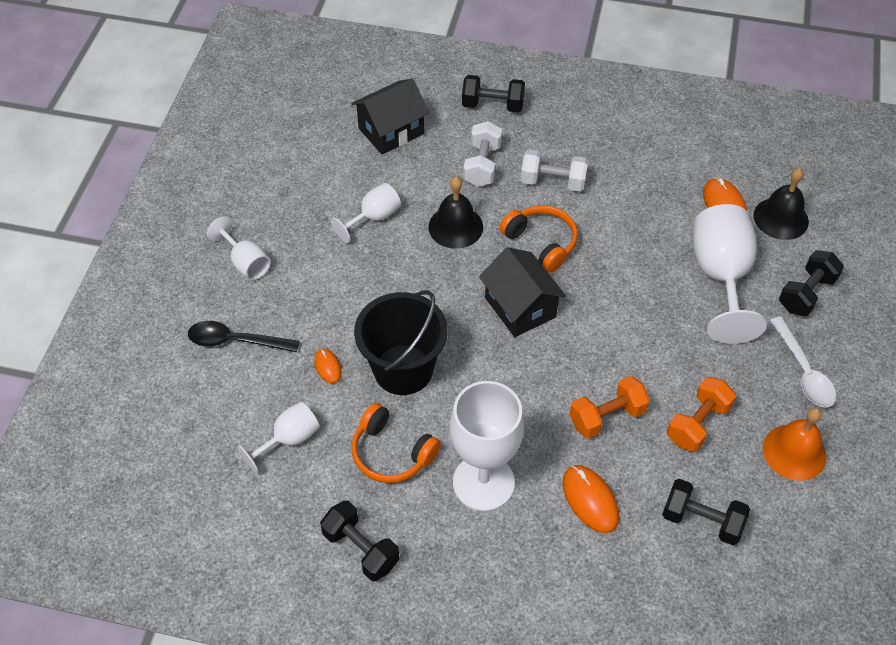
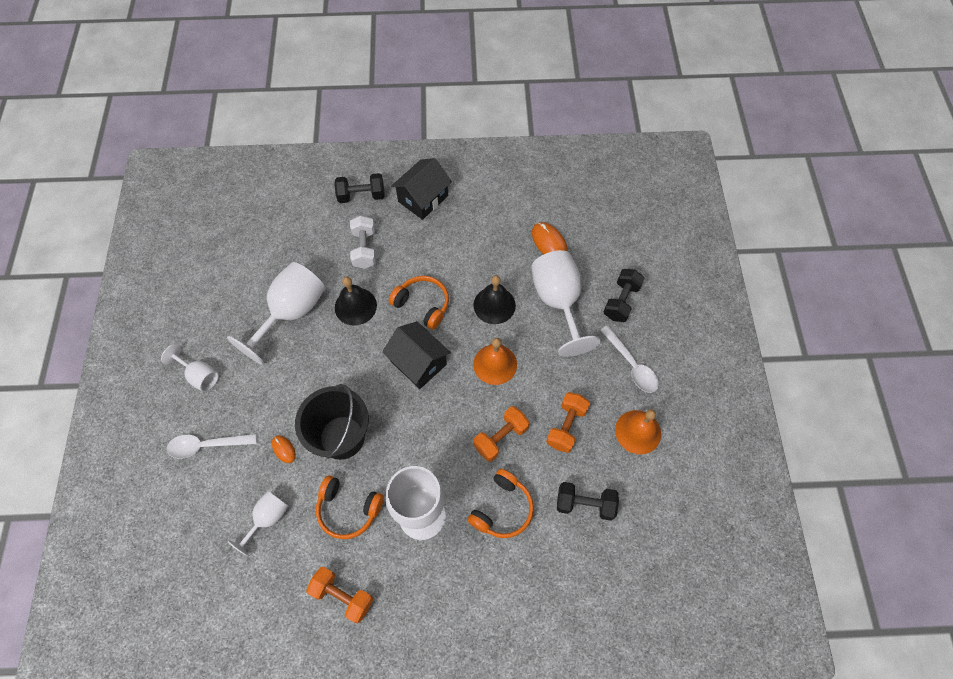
camera: 15 degrees left, 10 degrees up
black spoon [188,321,299,352] -> white spoon [166,434,257,459]
black dumbbell [320,501,399,581] -> orange dumbbell [306,567,373,623]
white goblet [331,183,401,243] -> white goblet [227,262,325,365], size x1.86
black house [351,79,429,155] -> black house moved to [391,158,452,220]
white dumbbell [521,149,588,192] -> none
orange mouse [563,465,619,533] -> orange headphones [467,469,534,538]
black bell [753,168,809,240] -> black bell moved to [474,275,516,324]
none -> orange bell [473,338,517,385]

